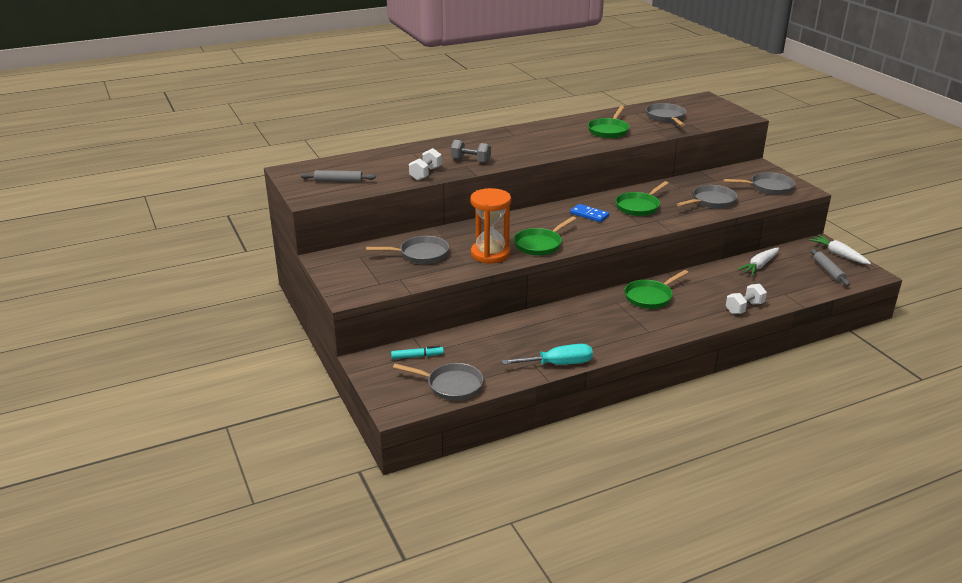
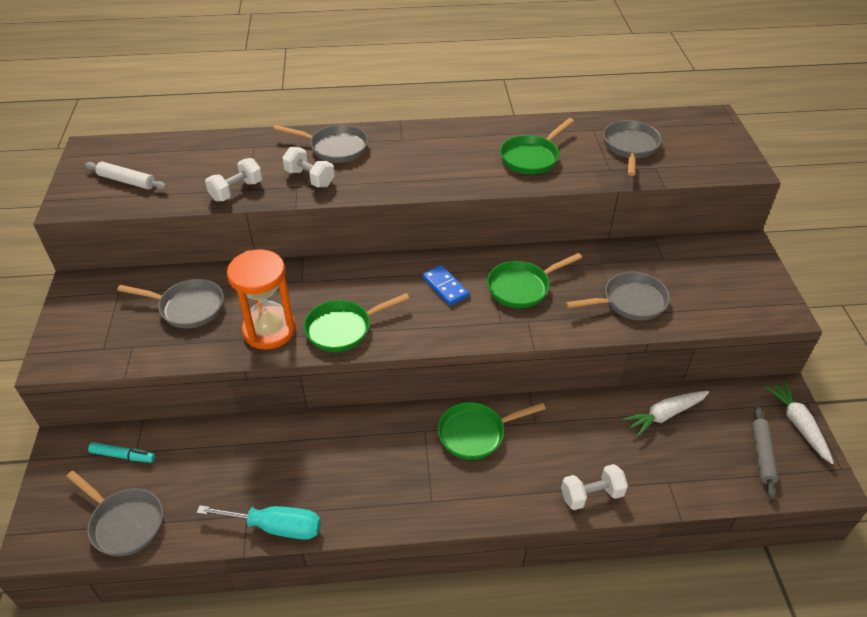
camera: 20 degrees right, 15 degrees up
grey rolling pin [301,170,376,182] -> white rolling pin [85,162,167,189]
grey dumbbell [451,140,491,163] -> white dumbbell [282,147,335,187]
grey pan [723,172,795,195] -> grey pan moved to [273,125,368,163]

